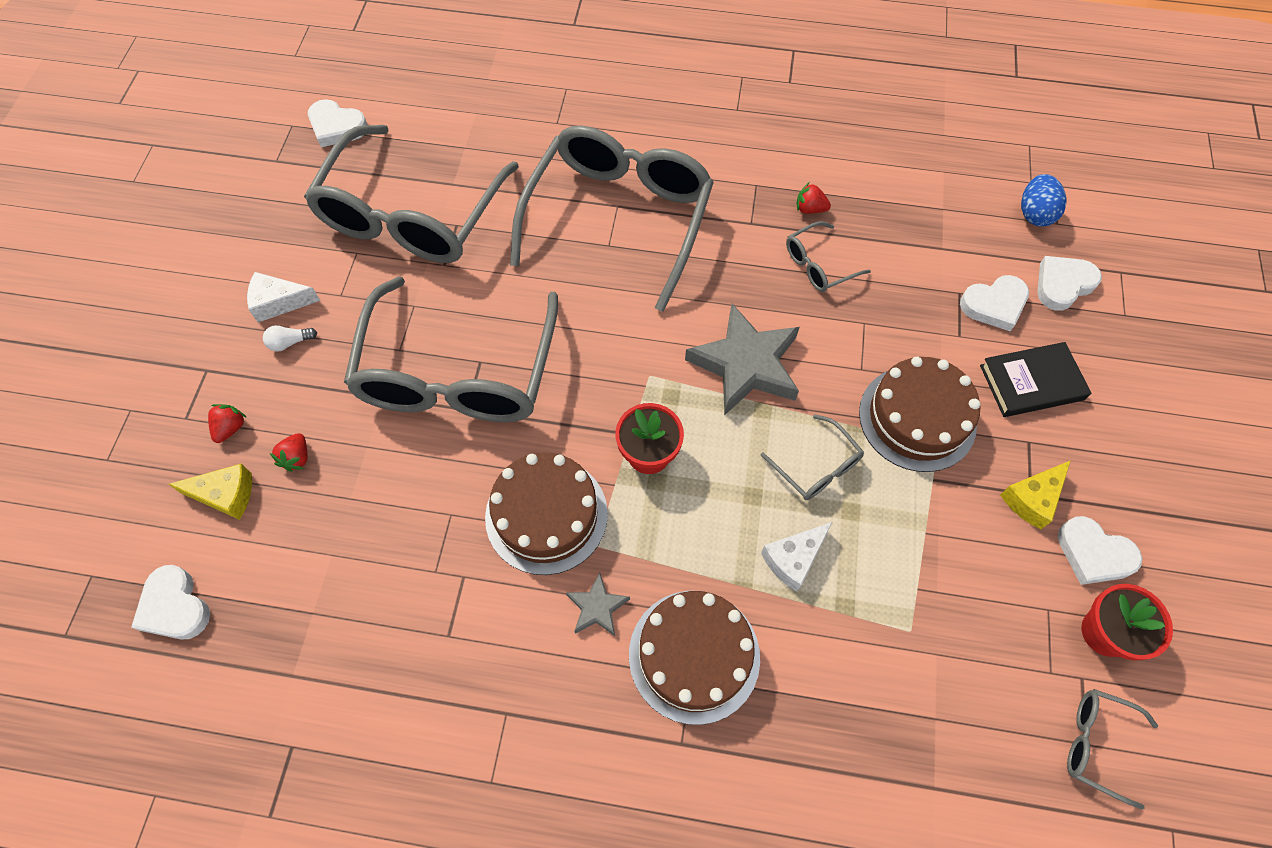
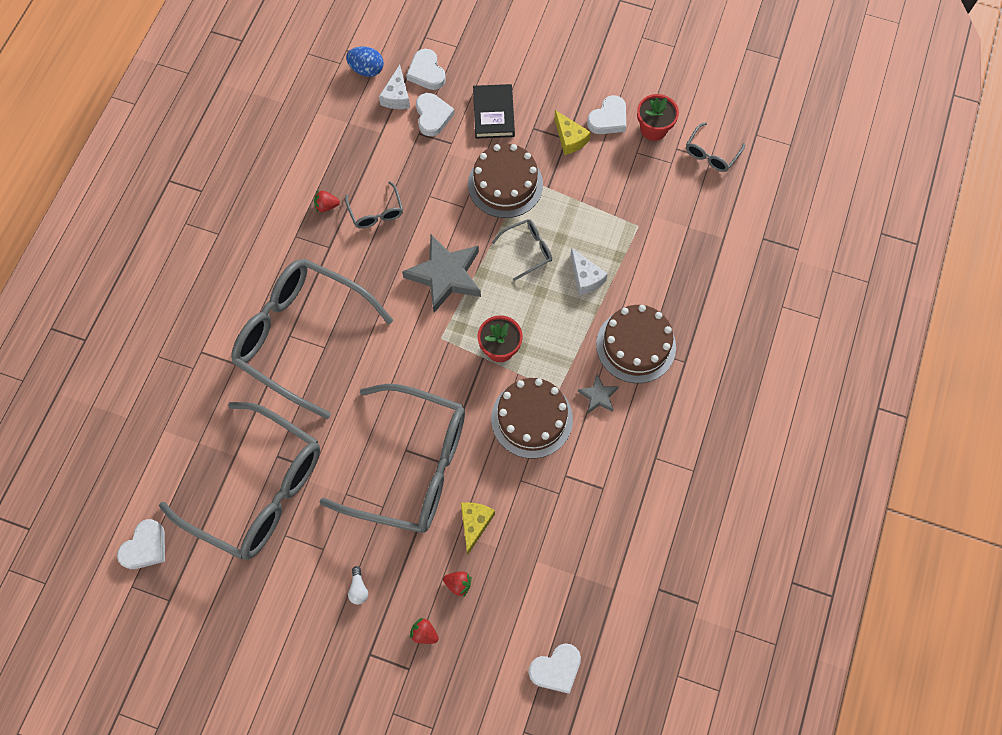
camera: 80 degrees left, 5 degrees up
yellow cheese [169,464,252,520] -> yellow cheese moved to [461,502,495,555]
white cheese [247,272,321,323] -> white cheese moved to [379,65,410,109]
red strawberry [797,183,831,214] -> red strawberry turned 60 degrees clockwise [314,190,340,212]

